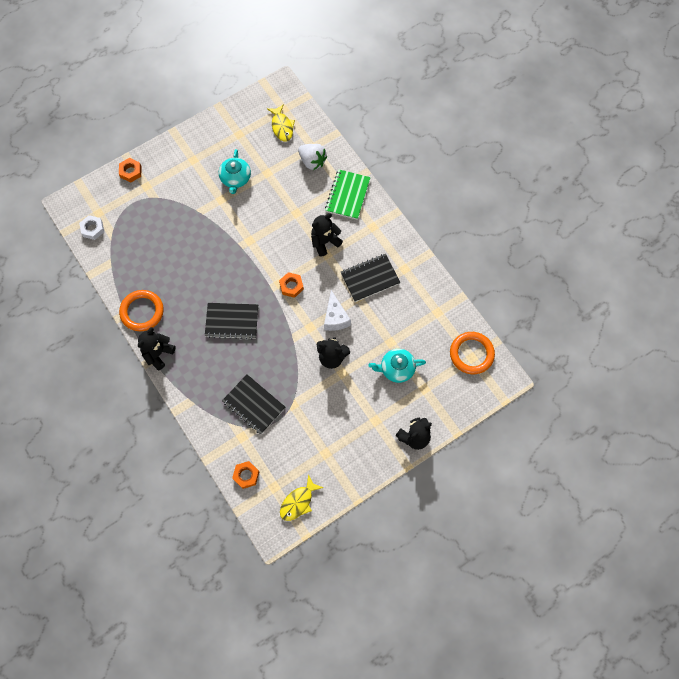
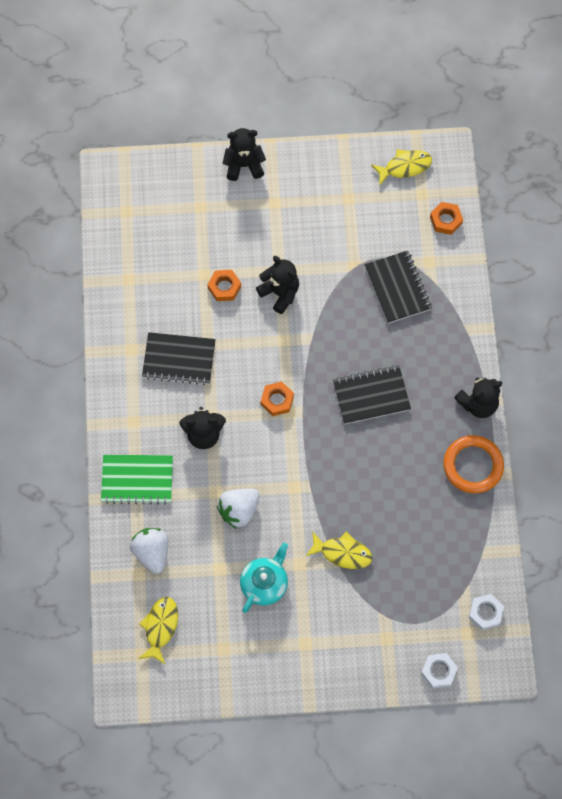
camera: 150 degrees left, 0 degrees up
orange nut [119,158,141,182] -> orange nut moved to [207,270,241,301]
black notebook [205,303,258,339] -> black notebook turned 45 degrees counterclockwise [333,365,411,424]
white cheese [324,290,351,331] -> none
green notebook [325,169,371,220] -> green notebook turned 45 degrees clockwise [101,455,173,505]
turquoise teapot [368,349,426,383] -> none
orange ring [450,332,495,374] -> none
none -> white strawberry [217,489,260,529]
none -> yellow fish [306,531,372,569]
none -> white nut [421,653,458,689]

